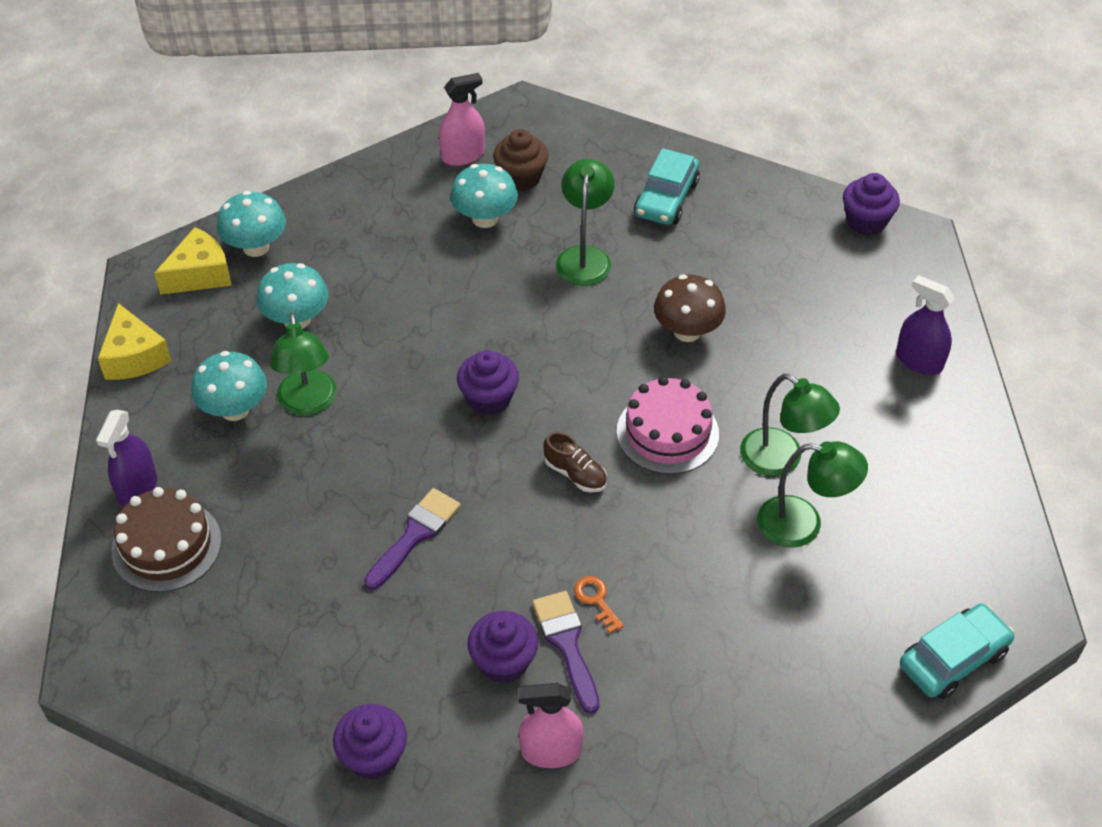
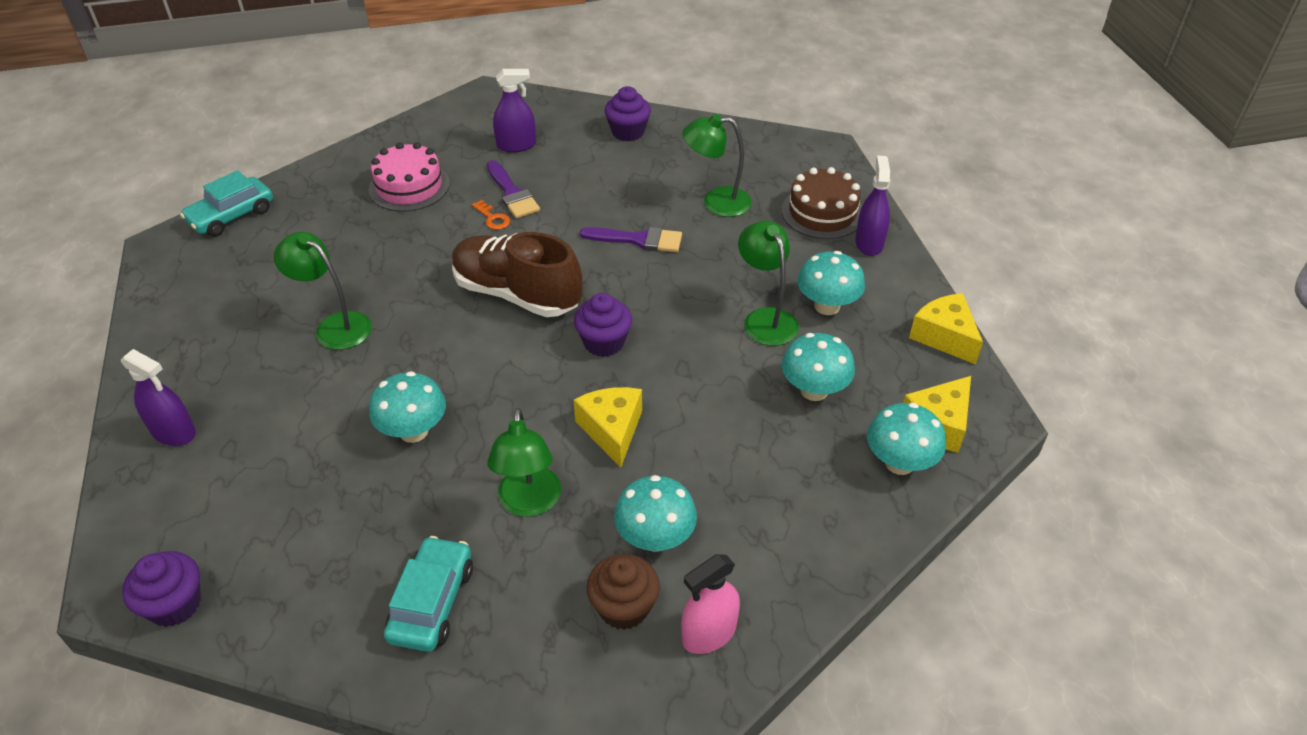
camera: 170 degrees right, 5 degrees down
purple brush [364,488,461,590] -> purple brush turned 105 degrees counterclockwise [580,227,682,252]
purple cupcake [467,611,538,684] -> none
pink spray bottle [518,683,584,768] -> purple spray bottle [493,69,536,152]
brown shoe [543,431,607,493] -> brown shoe [452,232,583,317], size x2.29
pink cake [617,376,719,474] -> pink cake moved to [368,142,450,212]
brown mushroom [654,274,726,342] -> turquoise mushroom [369,371,446,443]
green lamp [758,441,868,548] -> green lamp moved to [682,114,752,217]
none -> yellow cheese [574,387,642,467]

